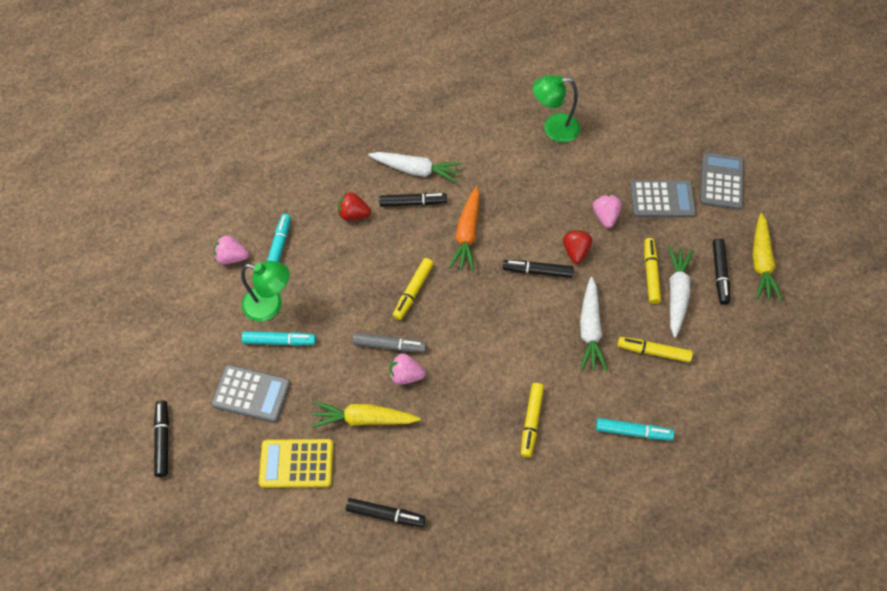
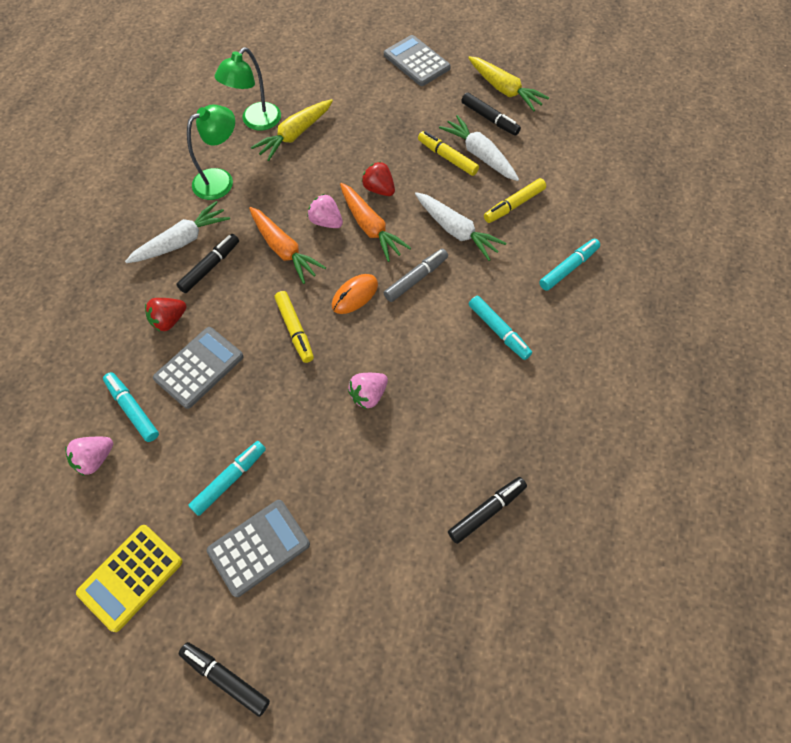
camera: 50 degrees left, 0 degrees up
green lamp [241,261,290,322] -> green lamp moved to [187,105,235,200]
yellow calculator [259,439,333,488] -> yellow calculator moved to [76,525,183,632]
yellow carrot [311,401,421,428] -> yellow carrot moved to [251,99,333,161]
grey marker [353,333,426,352] -> grey marker moved to [384,249,448,302]
black marker [503,260,574,278] -> orange carrot [340,183,411,262]
yellow marker [521,383,544,458] -> turquoise marker [469,296,532,360]
pink strawberry [593,195,622,228] -> pink strawberry moved to [308,194,343,228]
grey calculator [630,180,696,217] -> grey calculator moved to [153,327,244,409]
none -> orange mouse [332,274,378,314]

